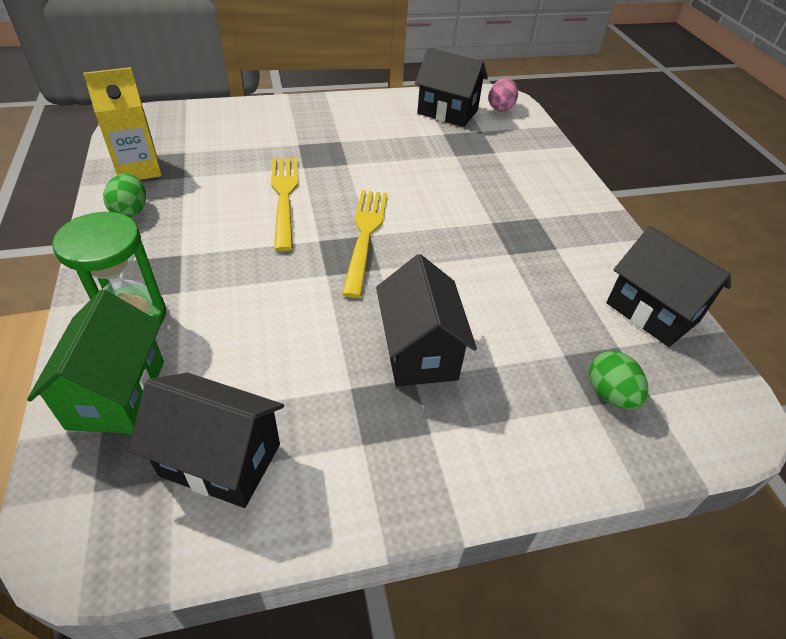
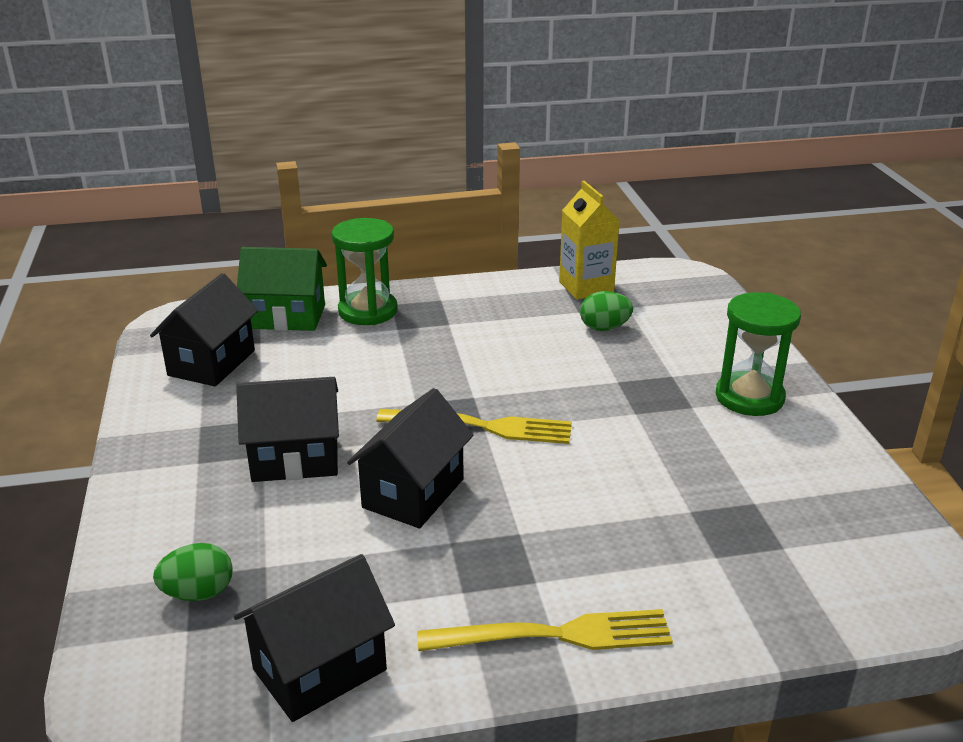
camera: 95 degrees right, 15 degrees down
green egg [103,173,146,218] -> green egg moved to [580,291,633,331]
yellow fork [271,157,298,251] -> yellow fork moved to [417,609,673,651]
black house [415,48,488,127] -> black house moved to [347,388,474,528]
pink egg [489,78,518,112] -> none
none -> green hourglass [716,292,801,416]

